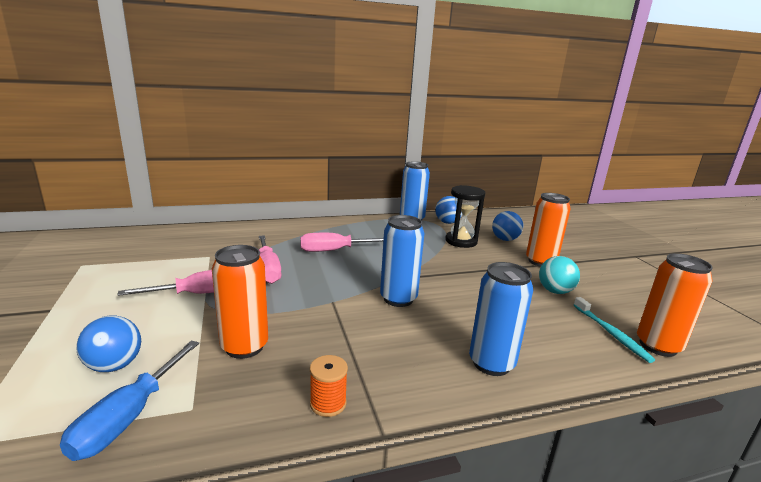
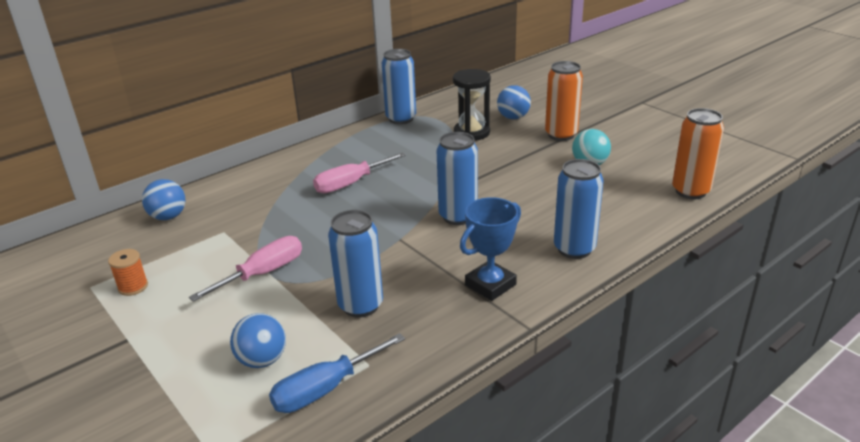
camera: 20 degrees left, 10 degrees up
blue screwdriver [60,340,199,461] -> blue screwdriver turned 60 degrees clockwise [269,333,405,413]
orange can [212,245,268,359] -> blue can [328,210,383,318]
pink screwdriver [259,235,281,284] -> none
orange spool [310,355,348,417] -> orange spool moved to [108,249,148,296]
blue ball [435,196,462,224] -> blue ball moved to [142,179,185,220]
turquoise toothbrush [574,297,655,363] -> none
none -> blue trophy [460,197,521,301]

